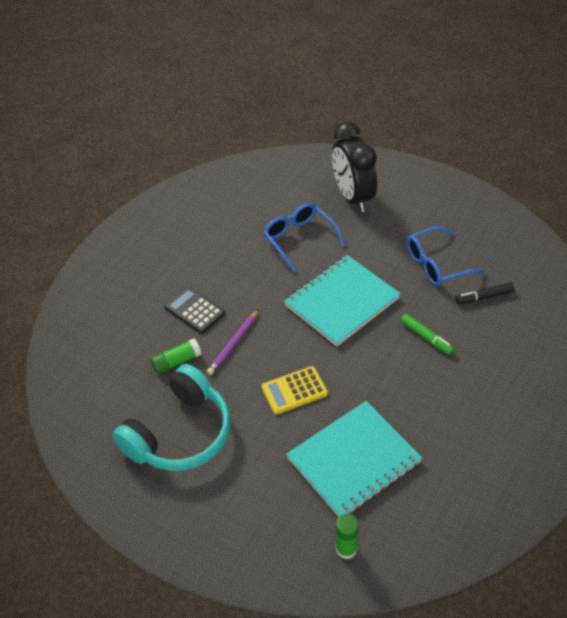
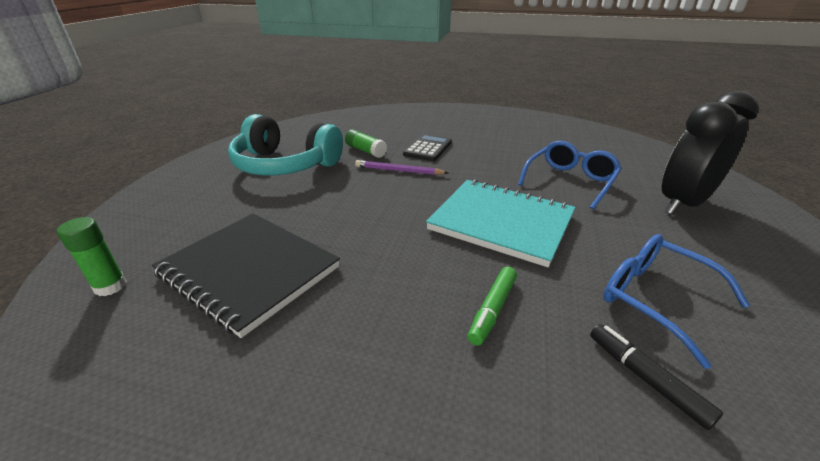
camera: 70 degrees right, 15 degrees down
yellow calculator [261,366,328,415] -> none
turquoise notebook [286,401,422,517] -> black notebook [152,213,340,338]

